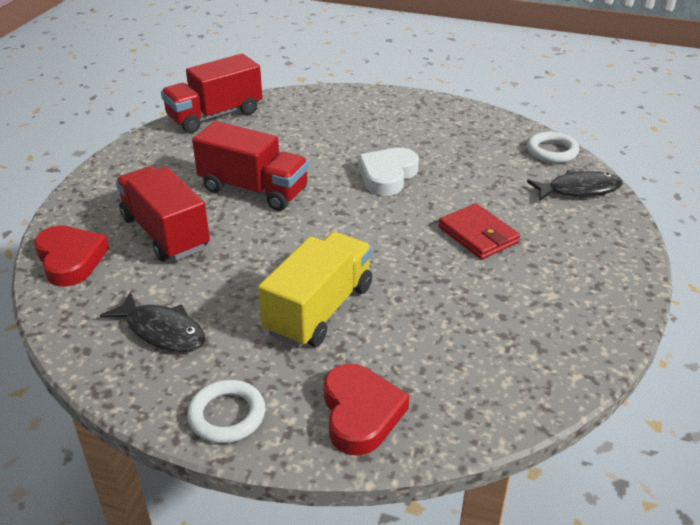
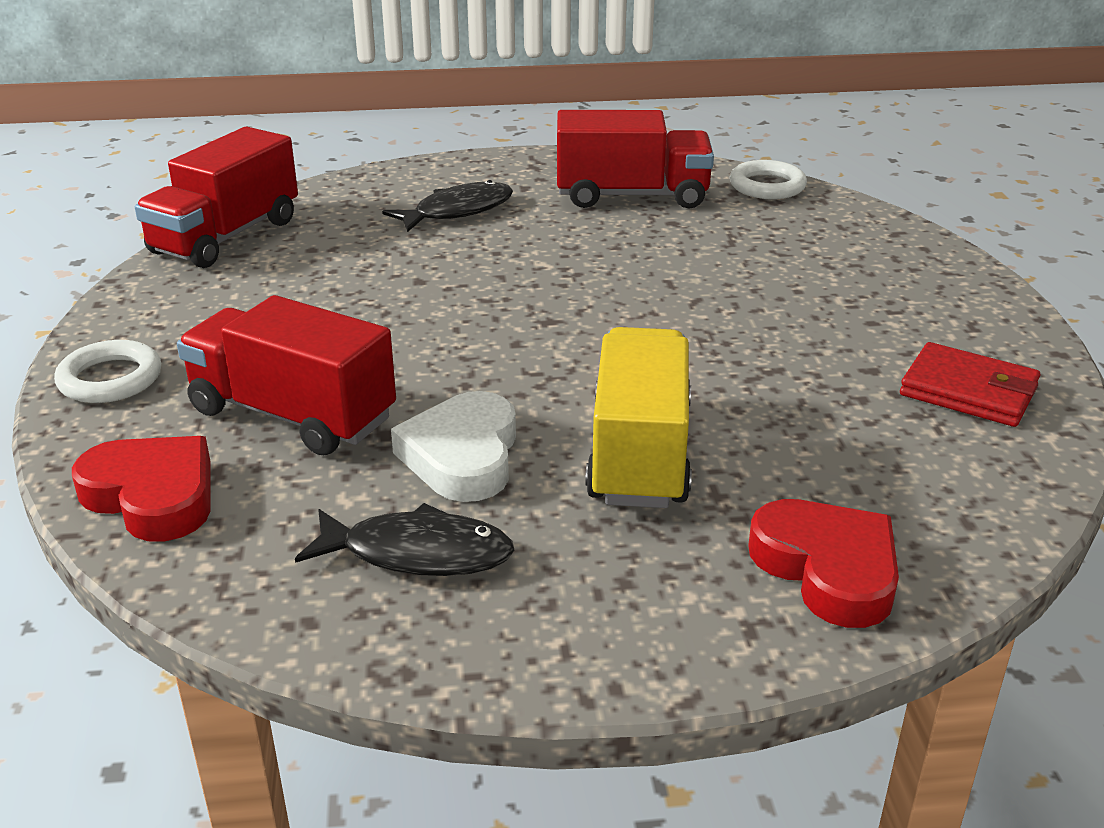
camera: 25 degrees left, 5 degrees down
white ring [187,380,265,443] -> white ring moved to [54,340,161,403]
red truck [192,121,309,211] -> red truck moved to [557,110,714,208]
white heart [358,147,419,196] -> white heart moved to [391,391,516,502]
red wallet [438,203,520,260] -> red wallet moved to [900,342,1040,427]
black fish [527,170,623,201] -> black fish moved to [382,180,513,232]

